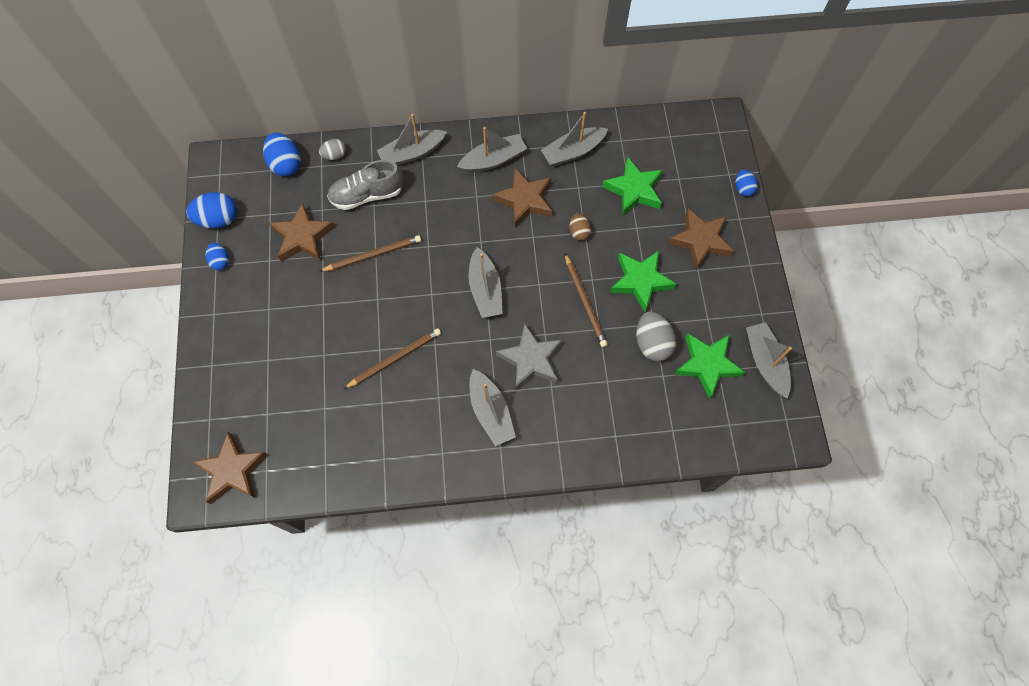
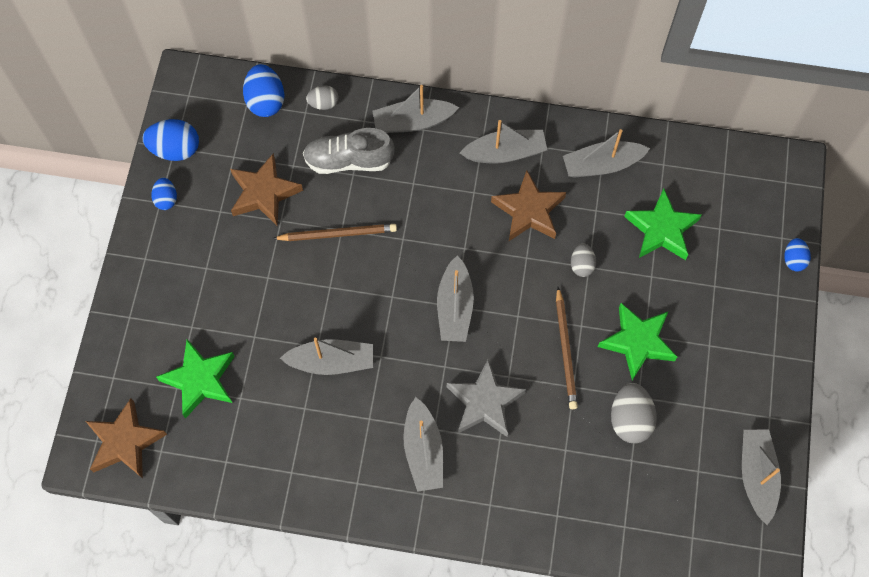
camera: 15 degrees right, 0 degrees up
brown pencil [344,328,441,389] -> grey boat [280,337,373,375]
brown egg [569,213,591,241] -> grey egg [571,244,596,277]
brown star [668,209,734,269] -> none
green star [674,334,745,399] -> green star moved to [156,339,235,419]

